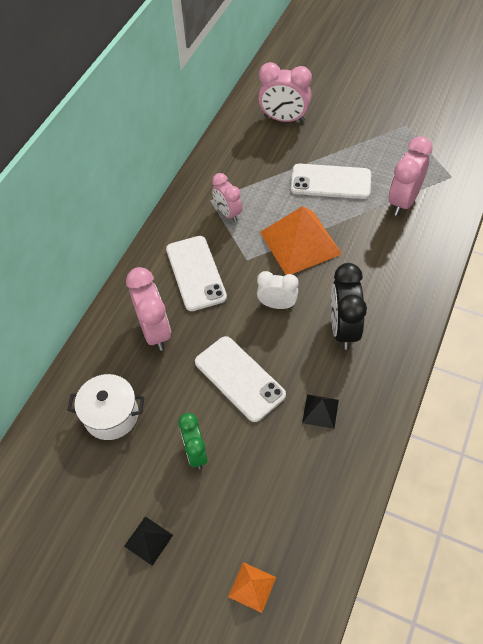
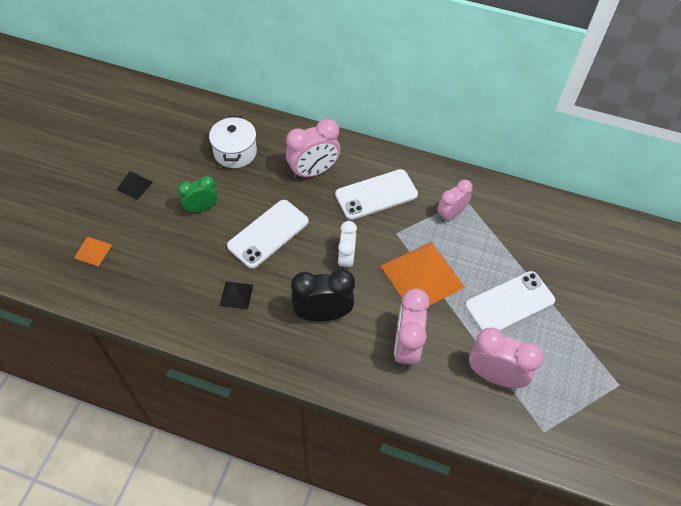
camera: 80 degrees right, 0 degrees up
pink clock [258,62,312,122] -> pink clock moved to [394,288,430,369]
white phone [291,164,371,199] -> white phone turned 60 degrees clockwise [465,271,555,331]

